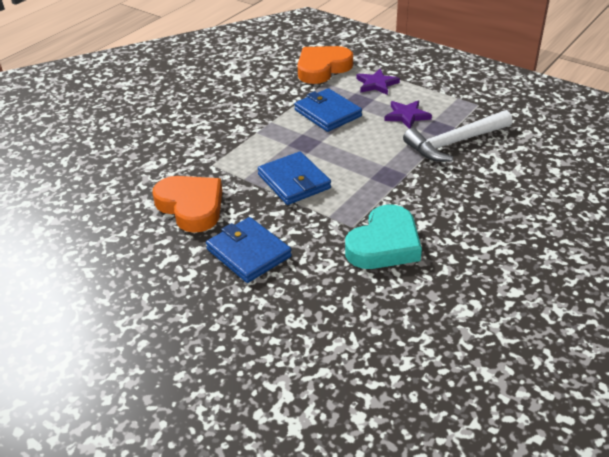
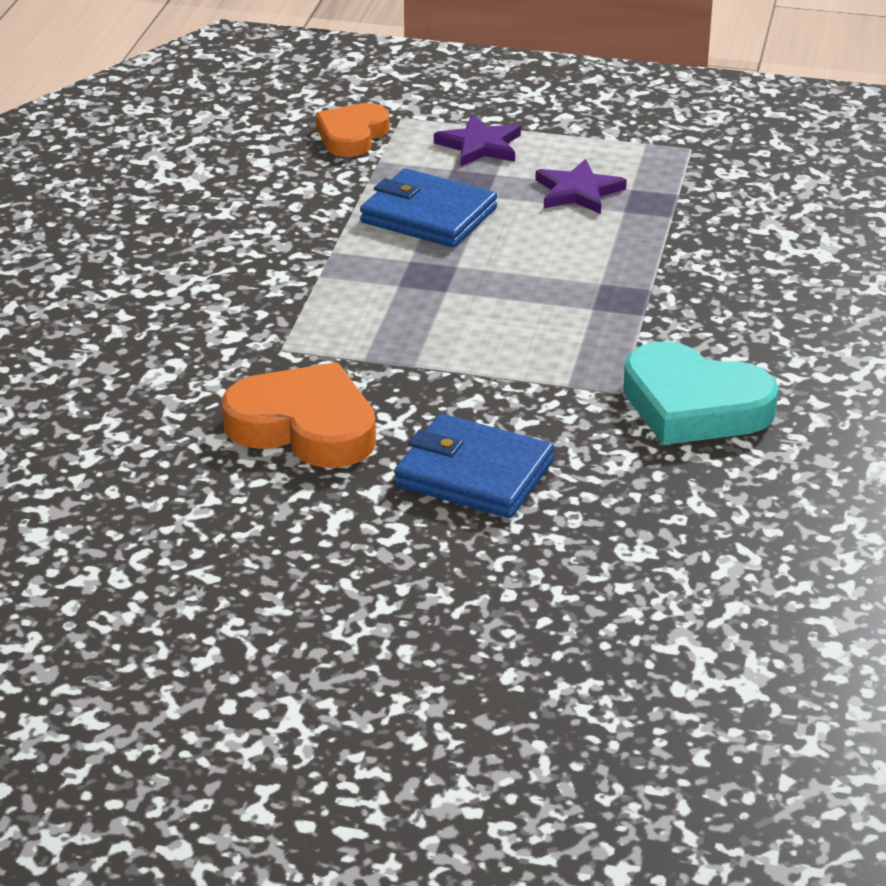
camera: 25 degrees left, 5 degrees down
blue wallet [258,152,331,205] -> none
orange heart [297,46,353,84] -> orange heart [316,103,390,157], size x0.65
turquoise heart [345,204,422,269] -> turquoise heart turned 105 degrees clockwise [623,341,779,445]
white hammer [403,110,512,162] -> none

